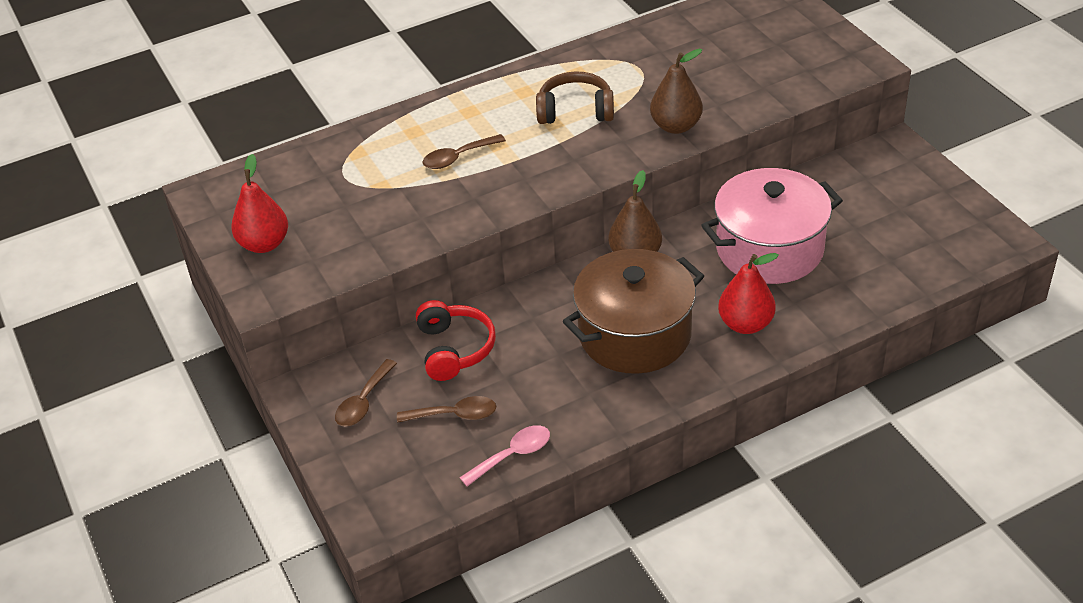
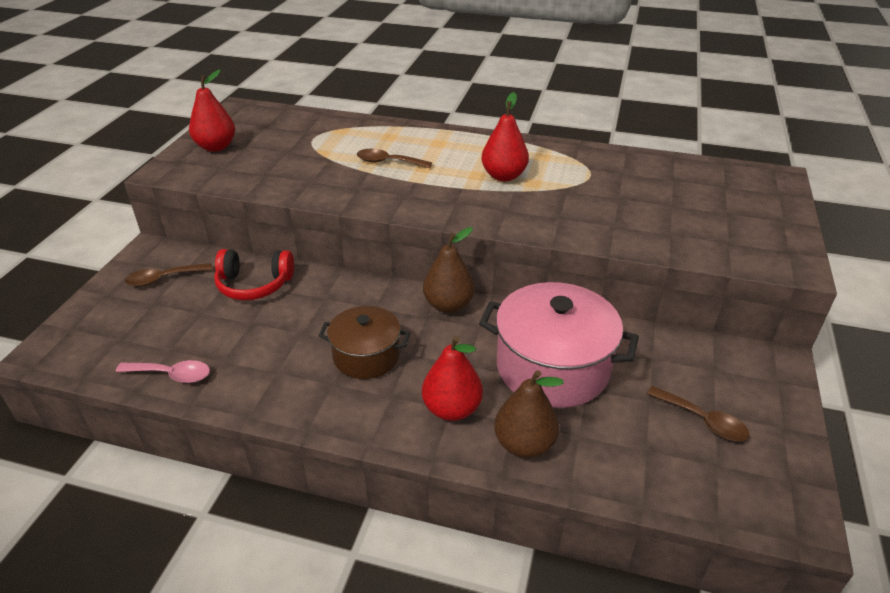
camera: 40 degrees right, 5 degrees down
brown spoon [397,396,496,423] -> brown spoon moved to [647,386,750,441]
red headphones [416,300,496,381] -> red headphones turned 60 degrees clockwise [214,249,294,300]
brown headphones [536,71,614,124] -> red pear [481,92,529,181]
brown pot [563,249,704,374] -> brown pot [319,306,410,379], size x0.60
brown pear [650,48,703,134] -> brown pear moved to [494,370,564,458]

